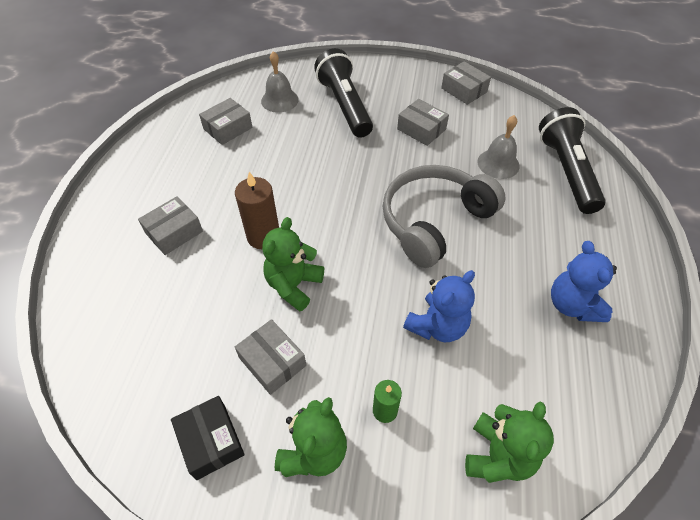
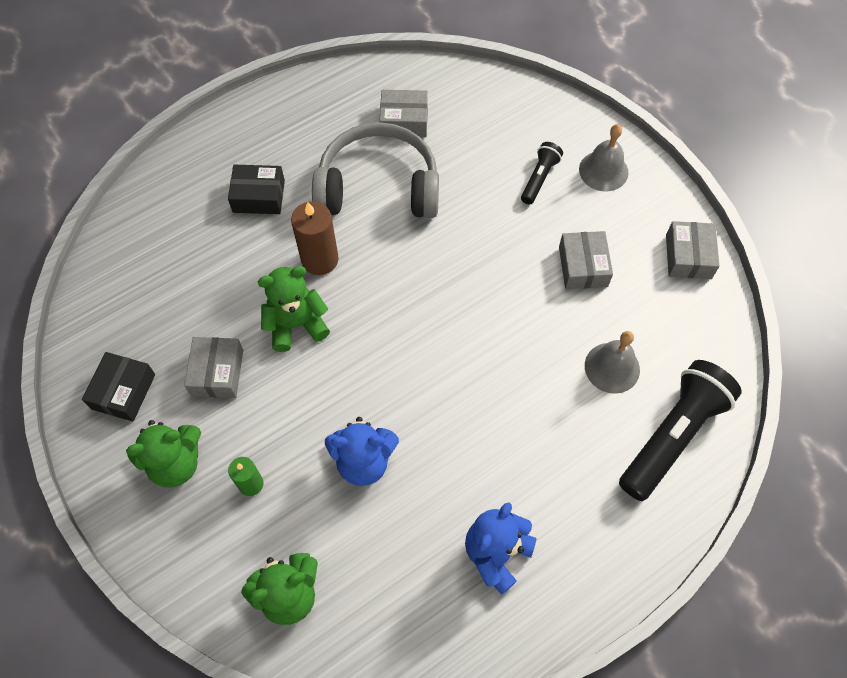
camera: 45 degrees right, 10 degrees up
grey box [138,196,203,255] -> black box [228,165,285,214]
grey bell [261,51,299,113] -> grey bell moved to [579,124,629,191]
black flashlight [314,48,373,138] -> black flashlight [521,142,563,204], size x0.50
grey headphones [383,165,506,268] -> grey headphones moved to [312,122,439,218]

